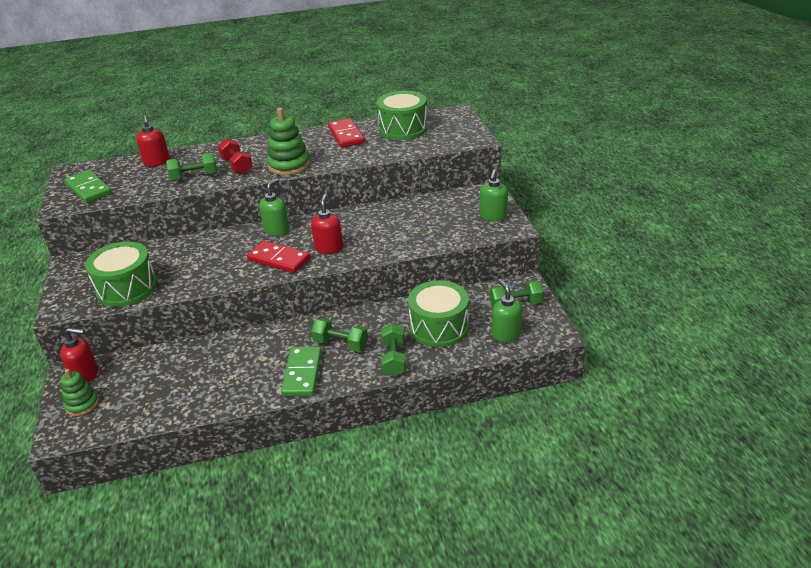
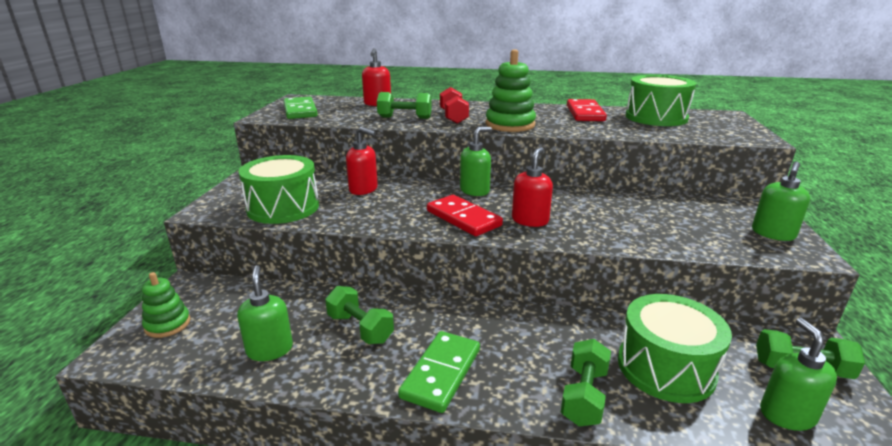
camera: 20 degrees right, 10 degrees down
red soap dispenser [60,328,98,382] -> red soap dispenser moved to [346,127,378,195]
green dumbbell [311,318,368,352] -> green dumbbell moved to [325,286,394,344]
none -> green soap dispenser [237,265,293,361]

